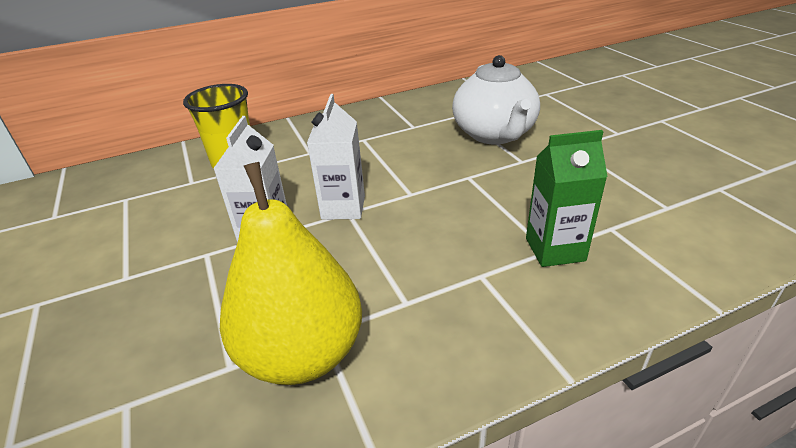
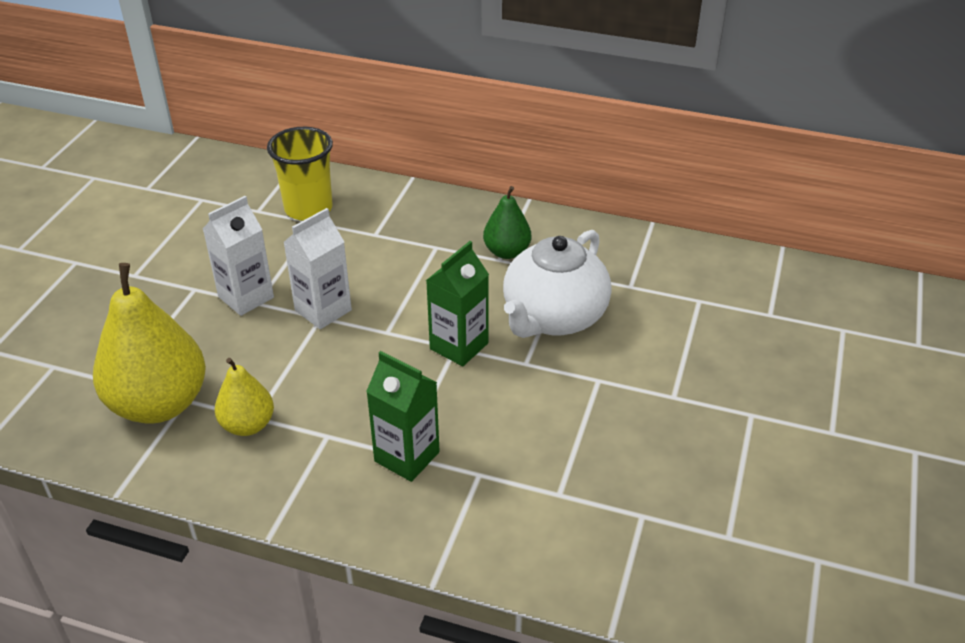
camera: 40 degrees right, 5 degrees up
none -> yellow pear [215,358,274,436]
none -> green carton [426,241,489,366]
none -> green pear [483,186,531,259]

